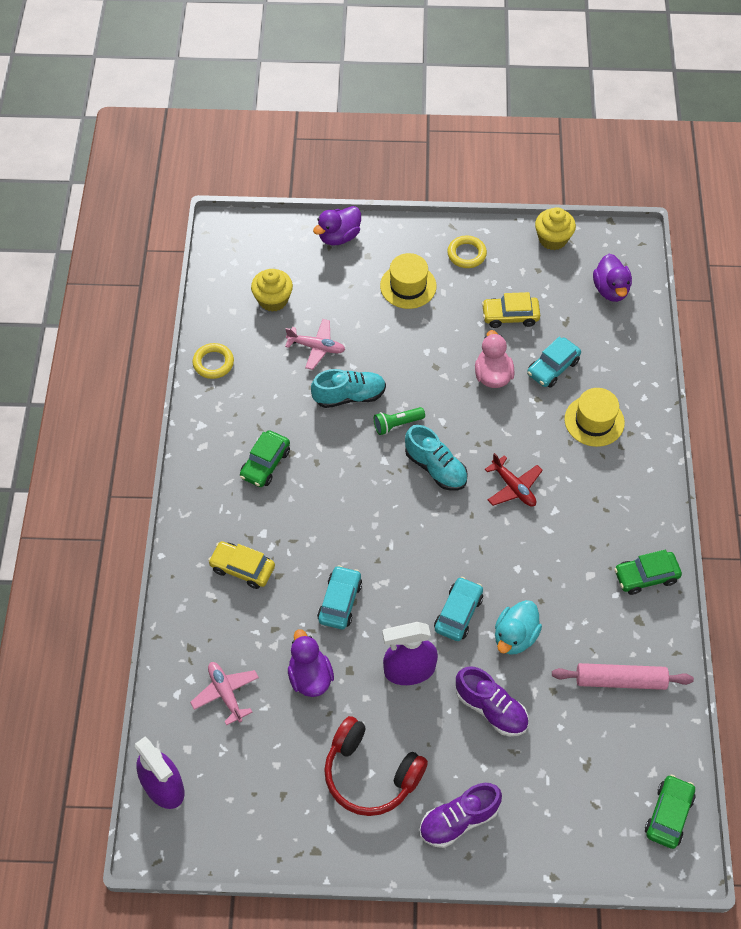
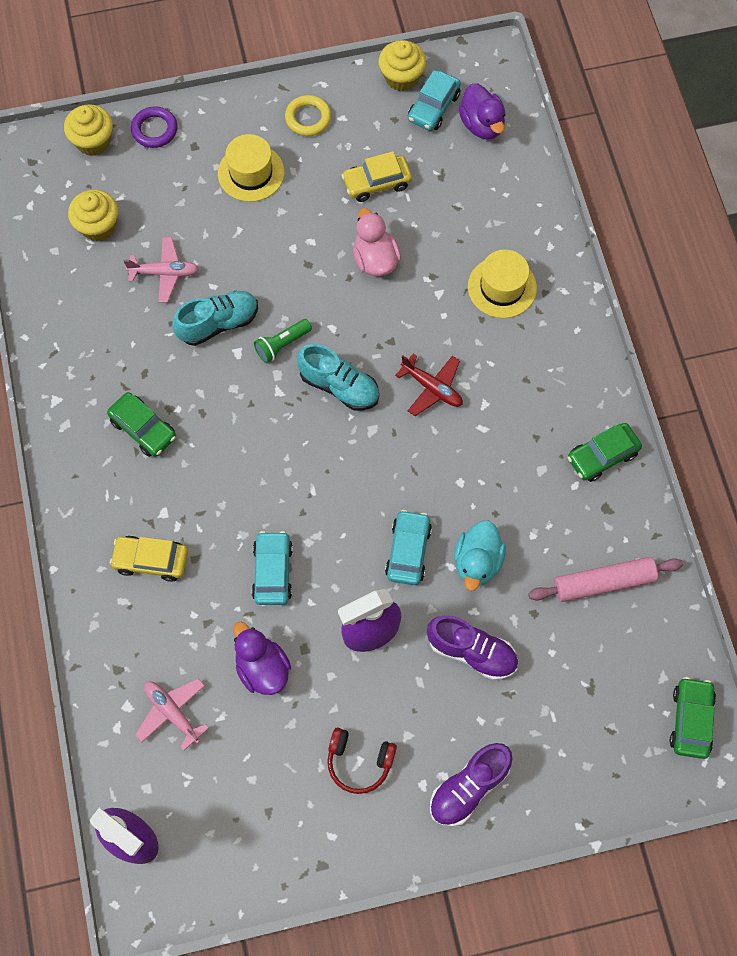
camera: 15 degrees left, 10 degrees up
yellow ring [193,343,234,379] -> none
green car [240,430,290,487] -> green car turned 60 degrees counterclockwise [107,392,176,457]
purple duck [313,206,361,245] -> purple ring [131,106,177,148]
red headphones [324,716,428,816] -> red headphones [327,728,397,794], size x0.61
turquoise car [527,337,581,388] -> turquoise car moved to [408,70,461,131]
none -> yellow cupcake [64,104,113,156]

